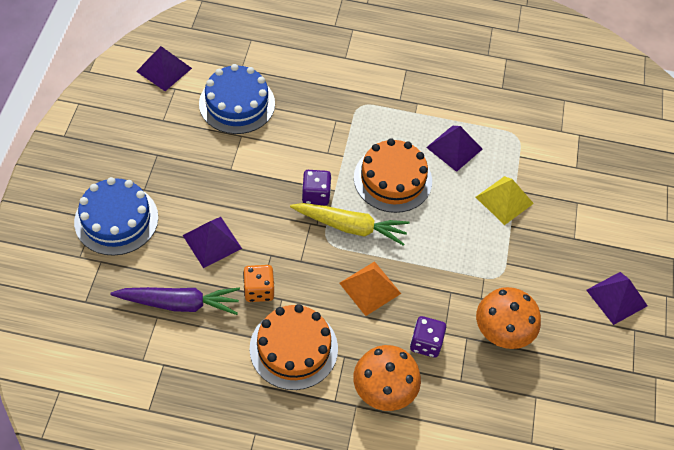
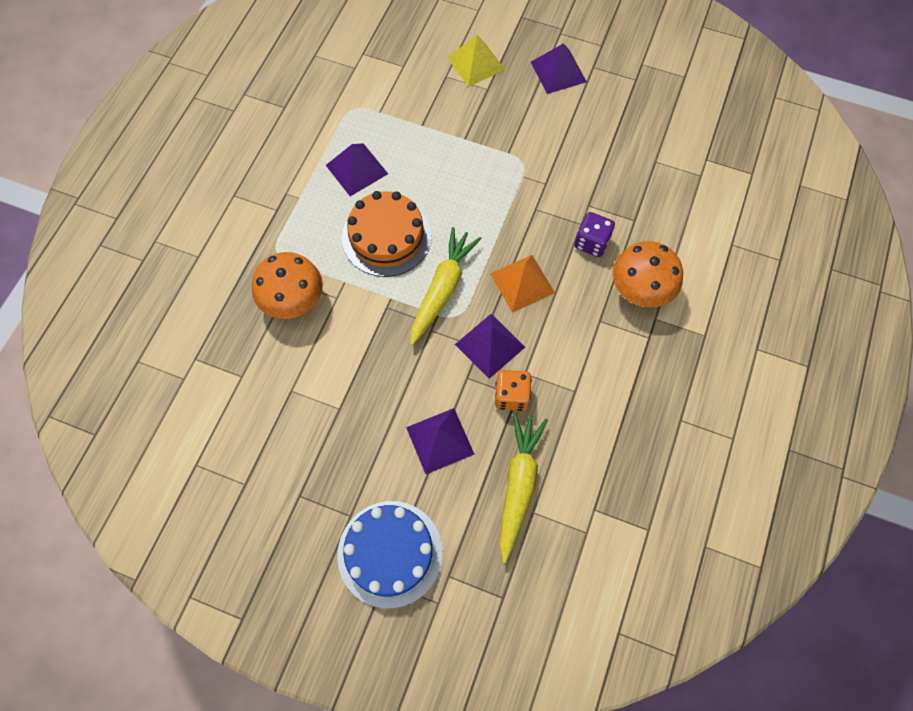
camera: 75 degrees left, 10 degrees up
purple carrot [110,287,240,315] -> yellow carrot [499,413,548,563]
purple pyramid [136,46,192,91] -> purple pyramid moved to [455,314,525,379]
blue cake [199,64,275,134] -> none
orange cake [250,304,338,390] -> none
purple dice [302,170,331,205] -> none
yellow pyramid [476,176,534,225] -> yellow pyramid moved to [447,35,505,87]
orange mushroom [476,287,541,349] -> orange mushroom moved to [252,252,323,319]

